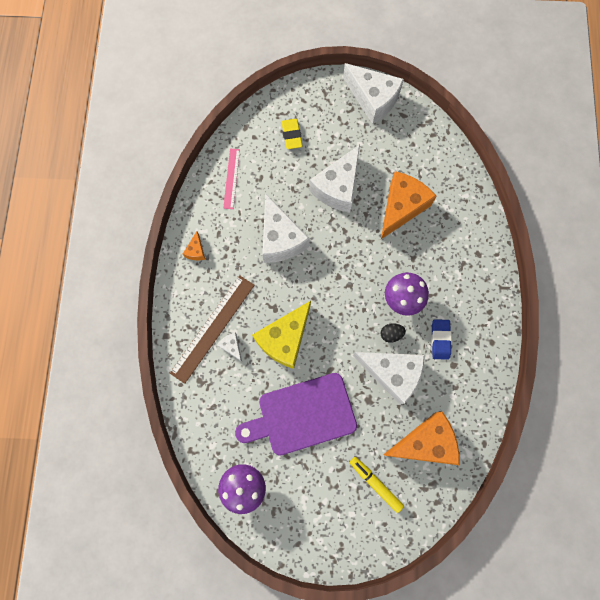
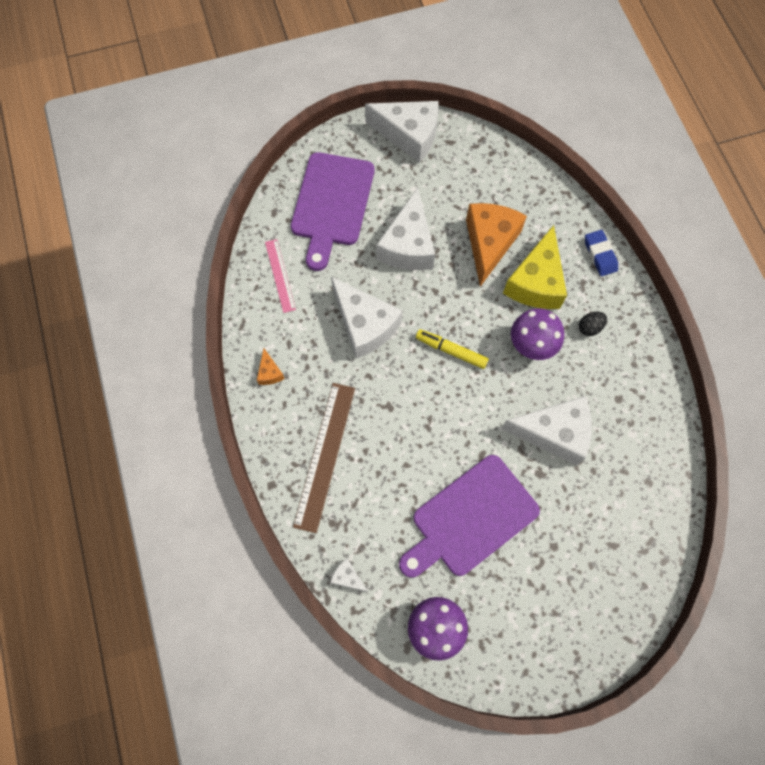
camera: 20 degrees left, 5 degrees down
white cheese [217,333,242,362] -> white cheese moved to [330,558,368,592]
yellow cheese [252,301,311,369] -> yellow cheese moved to [503,225,567,309]
yellow eraser [282,119,303,149] -> purple cutting board [291,152,374,271]
yellow marker [350,457,404,513] -> yellow marker moved to [416,329,489,369]
black egg [381,323,406,343] -> black egg moved to [579,312,607,336]
orange cheese [383,411,460,465] -> none
blue eraser [431,319,452,360] -> blue eraser moved to [585,230,618,276]

